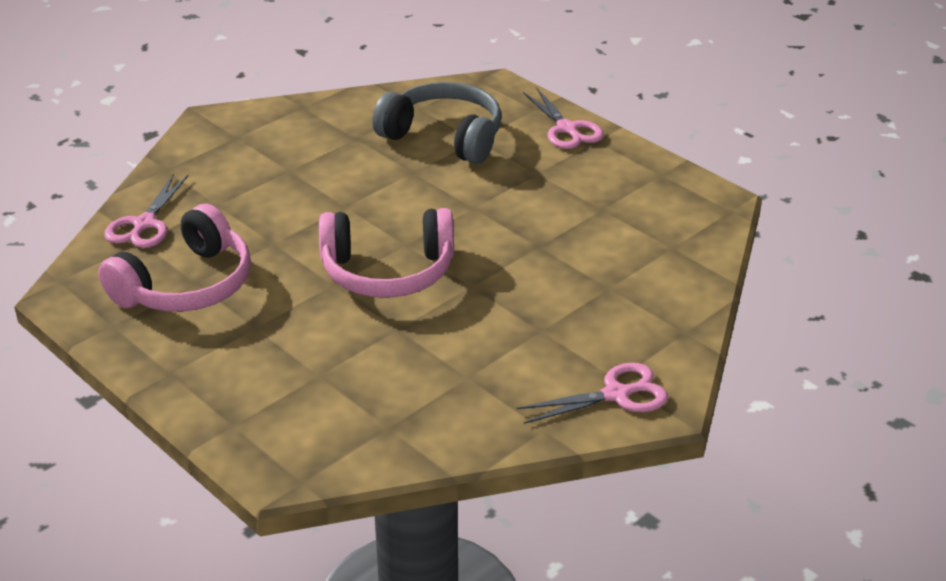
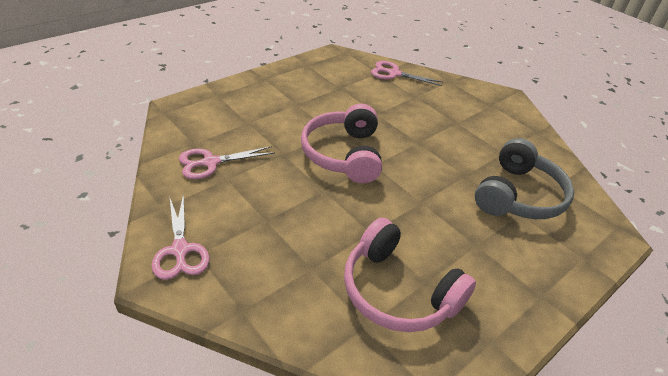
camera: 90 degrees right, 5 degrees up
pink headphones [98,204,251,312] -> pink headphones moved to [344,218,476,332]
pink scissors [523,87,604,149] -> pink scissors moved to [179,146,275,179]

